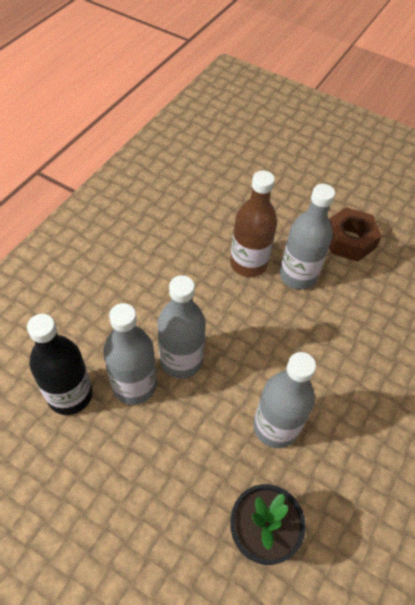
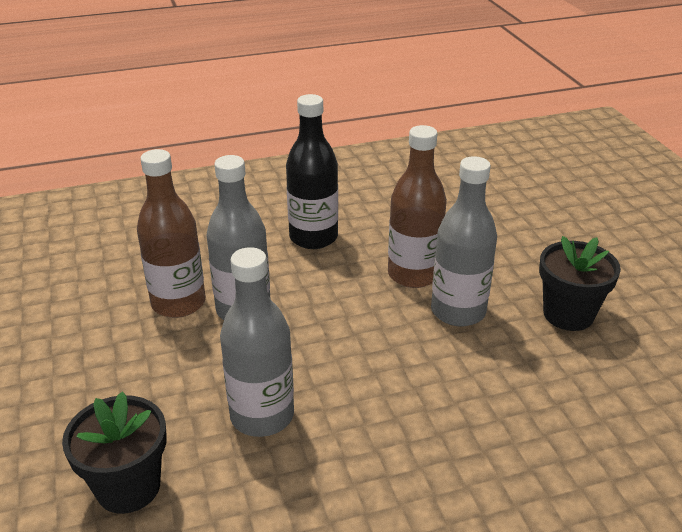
camera: 45 degrees right, 20 degrees down
black bottle [27,314,93,415] -> black bottle moved to [286,94,338,249]
grey bottle [103,303,157,405] -> brown bottle [137,149,206,318]
brown nut [329,207,382,262] -> black flower pot [539,236,621,331]

